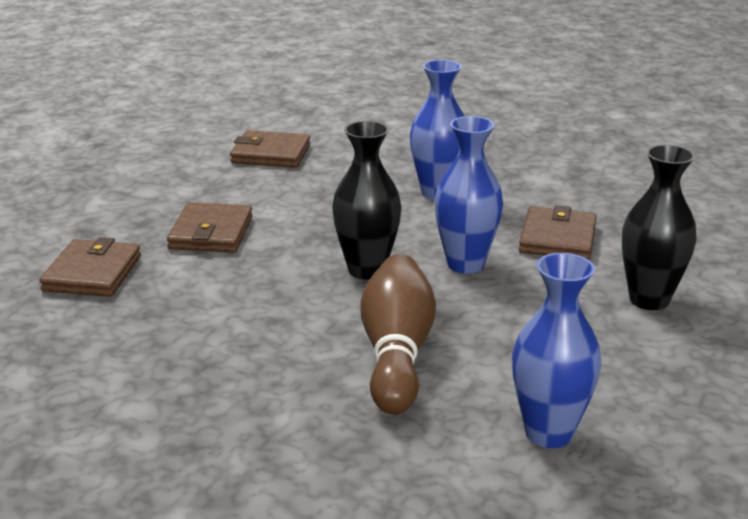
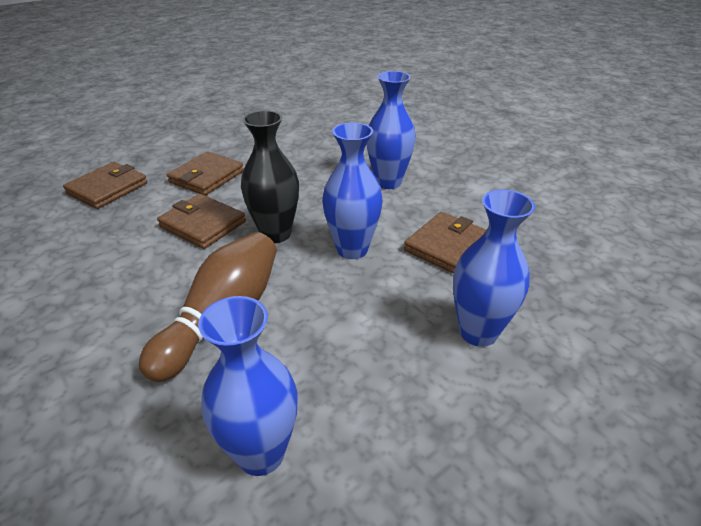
camera: 25 degrees right, 10 degrees up
brown wallet [230,130,310,168] -> brown wallet moved to [157,194,246,249]
black vase [622,145,697,310] -> blue vase [453,190,535,347]

